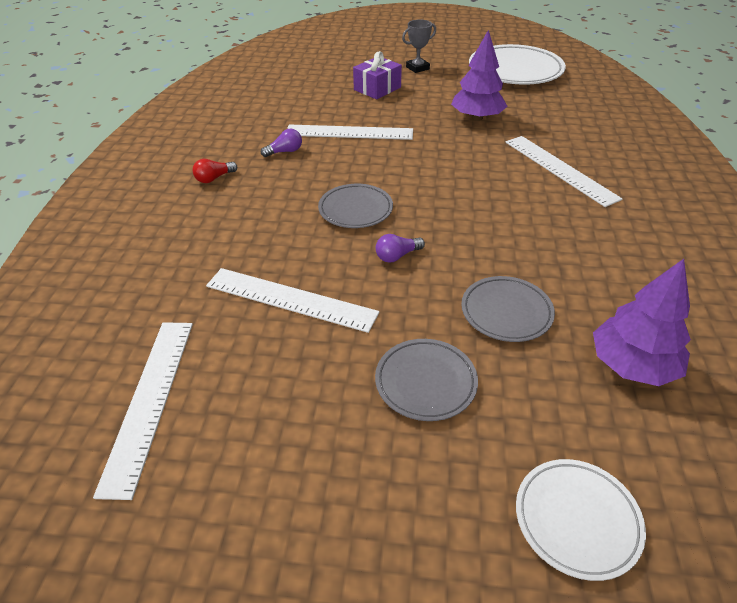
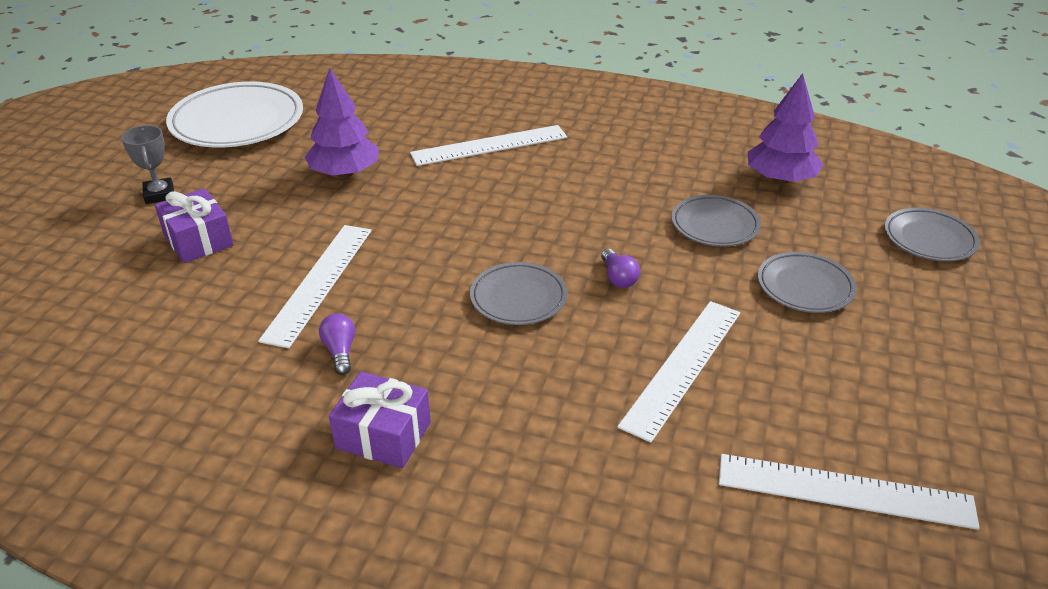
camera: 80 degrees left, 5 degrees down
red light bulb [193,159,237,183] -> purple gift [329,371,431,468]
white plate [516,459,646,581] -> grey plate [884,208,980,261]

